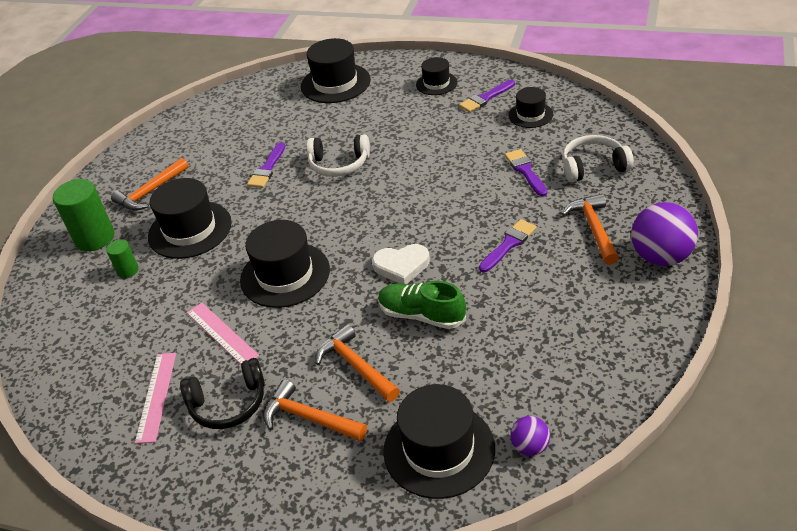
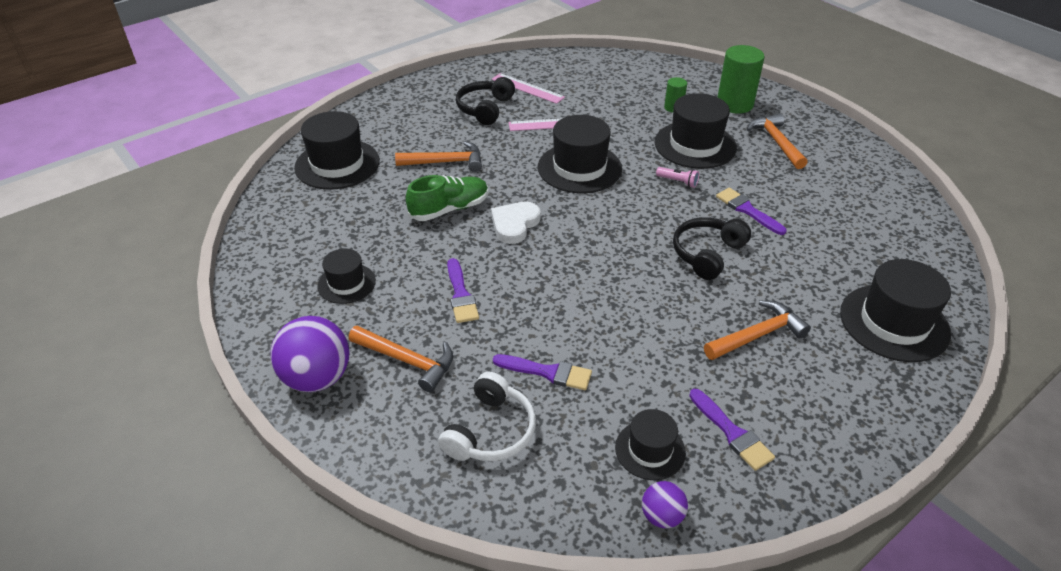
camera: 120 degrees right, 0 degrees up
orange hammer [263,379,367,441] -> orange hammer moved to [704,300,811,360]
white headphones [307,134,370,177] -> black headphones [673,217,751,280]
black hat [416,57,458,95] -> black hat moved to [317,249,376,304]
purple brush [459,80,515,113] -> purple brush turned 150 degrees clockwise [689,389,775,471]
purple ball [510,416,550,456] -> purple ball moved to [642,481,688,528]
none -> pink flashlight [656,167,699,188]

